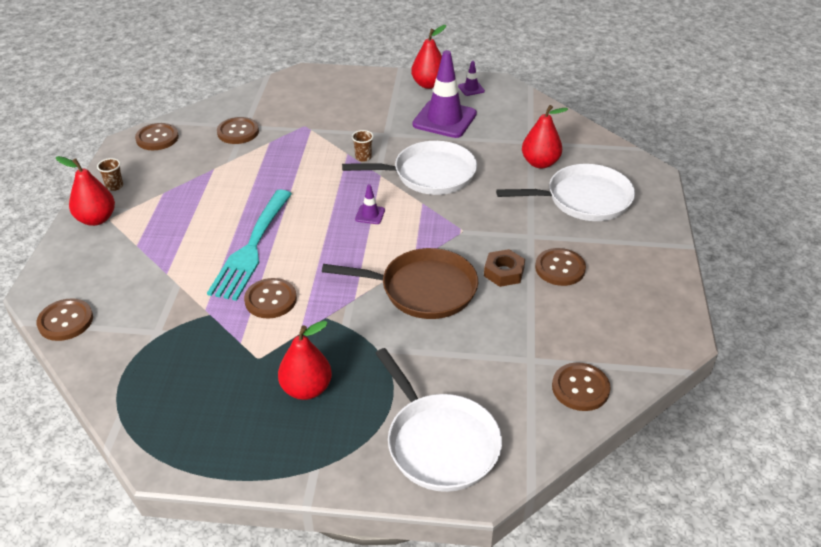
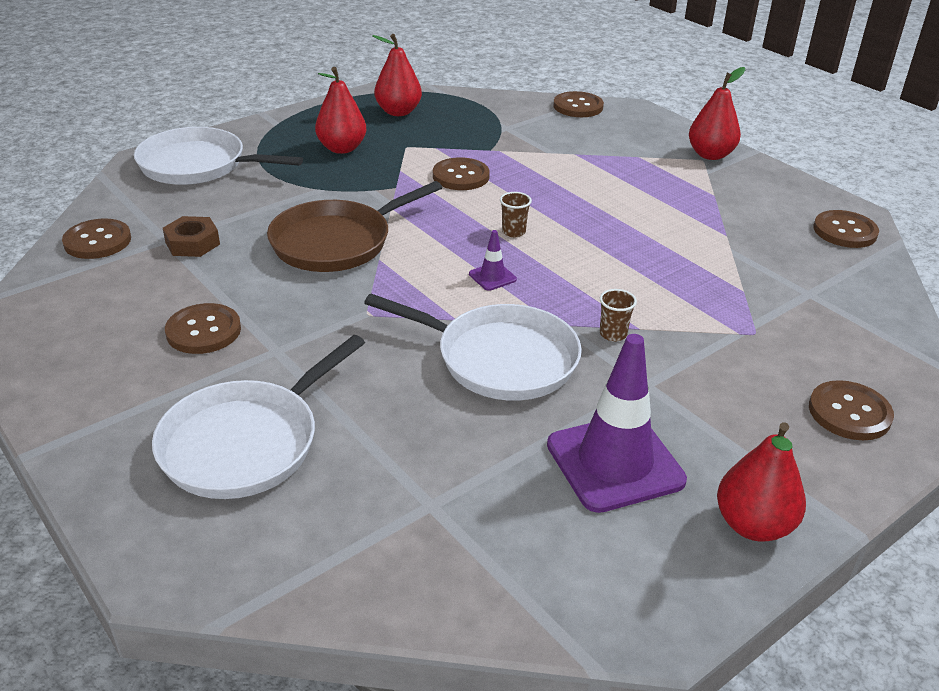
camera: 135 degrees right, 5 degrees down
brown cup [97,158,123,191] -> brown cup moved to [500,192,532,237]
turquoise fork [207,190,292,301] -> none
brown button [217,117,259,144] -> brown button moved to [809,380,894,440]
white pan [342,141,477,195] -> white pan turned 105 degrees counterclockwise [364,294,582,401]
purple traffic cone [458,61,485,96] -> none
brown nut [484,249,525,287] -> brown nut moved to [163,216,220,257]
red pear [522,105,568,168] -> red pear moved to [372,34,422,116]

